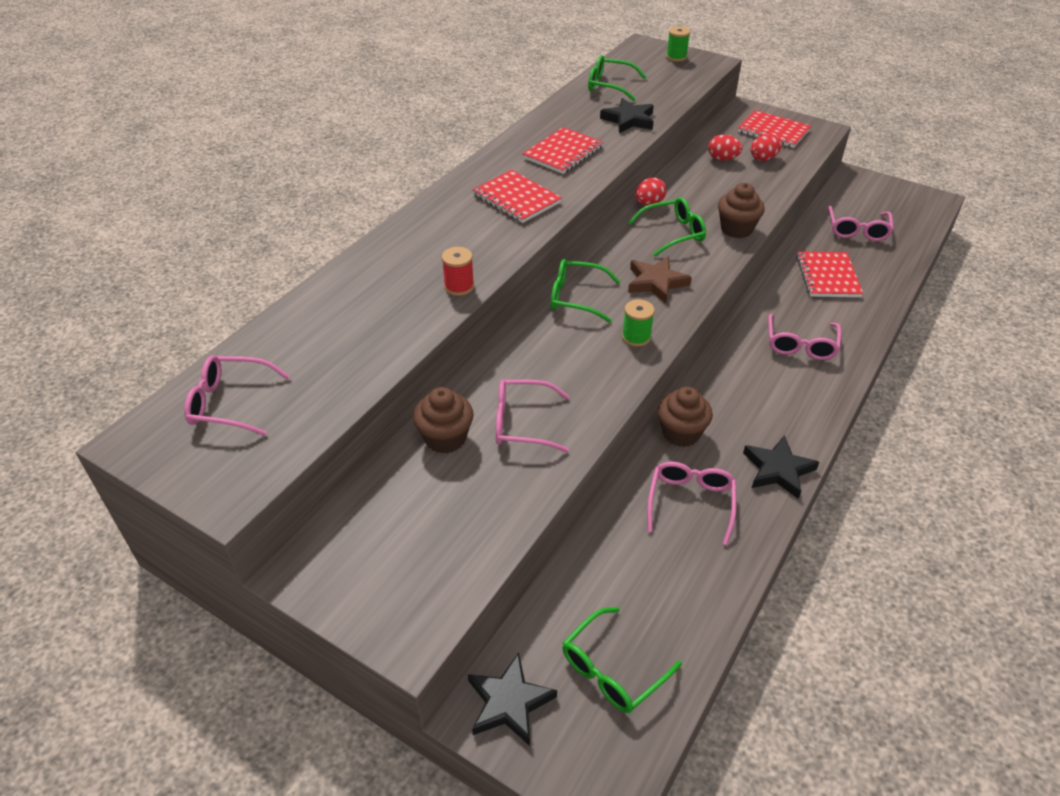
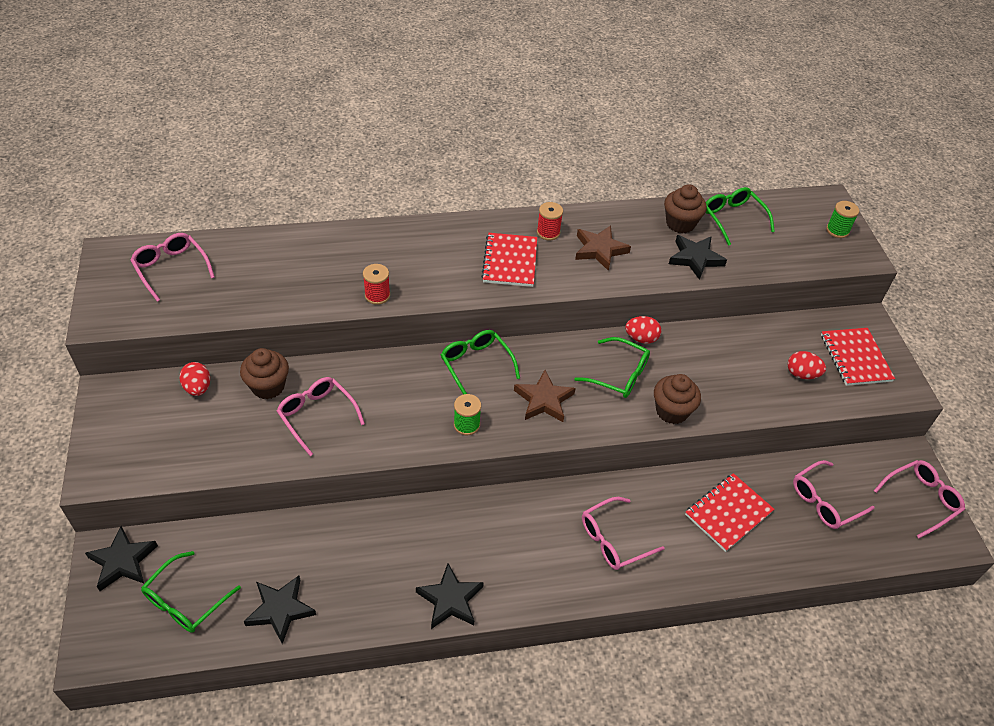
camera: 45 degrees right, 5 degrees up
red notebook [522,127,604,174] -> brown star [575,226,631,271]
green glasses [562,607,682,713] -> green glasses turned 60 degrees counterclockwise [141,551,241,633]
pink glasses [647,461,736,545] -> pink glasses moved to [873,460,965,538]
brown cupcake [658,387,713,447] -> brown cupcake moved to [664,184,707,233]
red egg [708,134,742,161] -> red egg moved to [179,362,210,396]
none -> black star [244,576,316,644]
none -> red spool [537,202,563,240]

